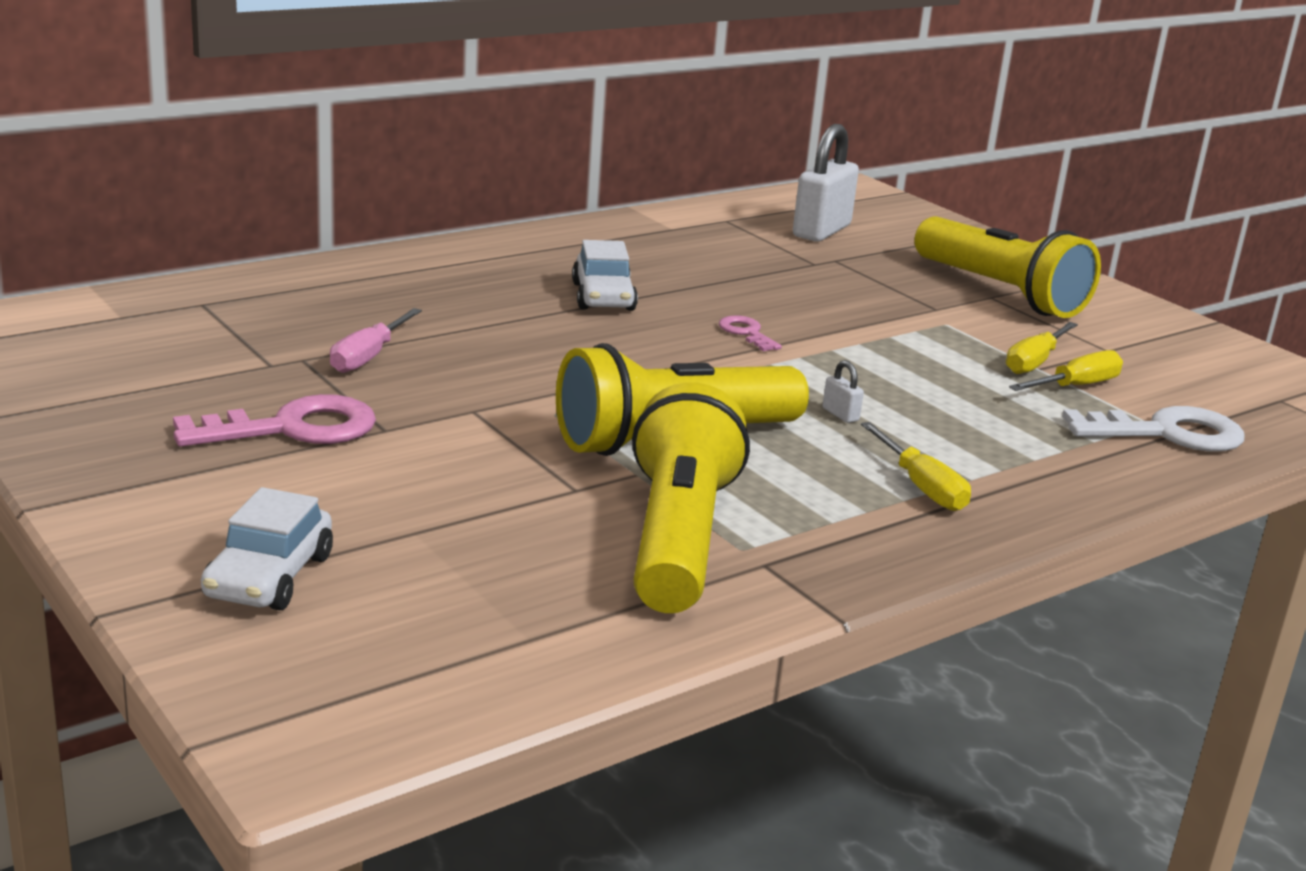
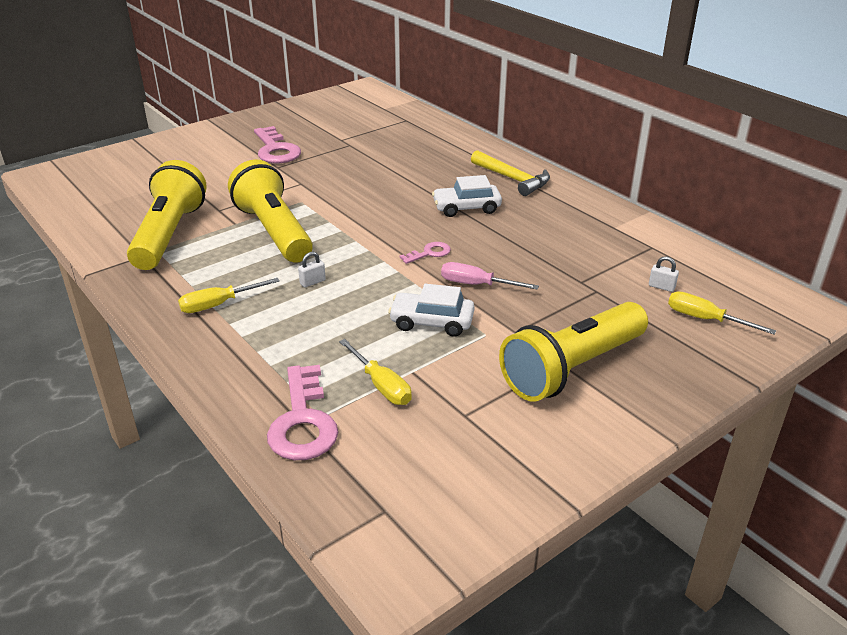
camera: 90 degrees right, 10 degrees up
white car [201,487,333,610] -> white car moved to [388,284,475,337]
pink screwdriver [330,308,422,373] -> pink screwdriver moved to [441,262,539,290]
yellow flashlight [632,382,750,613] -> yellow flashlight turned 90 degrees counterclockwise [127,160,207,270]
white padlock [793,124,859,242] -> white padlock [649,256,679,292], size x0.40
yellow screwdriver [1006,322,1078,374] -> yellow screwdriver moved to [668,291,776,334]
white key [1062,406,1245,452] -> pink key [267,365,338,460]
none -> yellow hammer [471,150,550,196]

